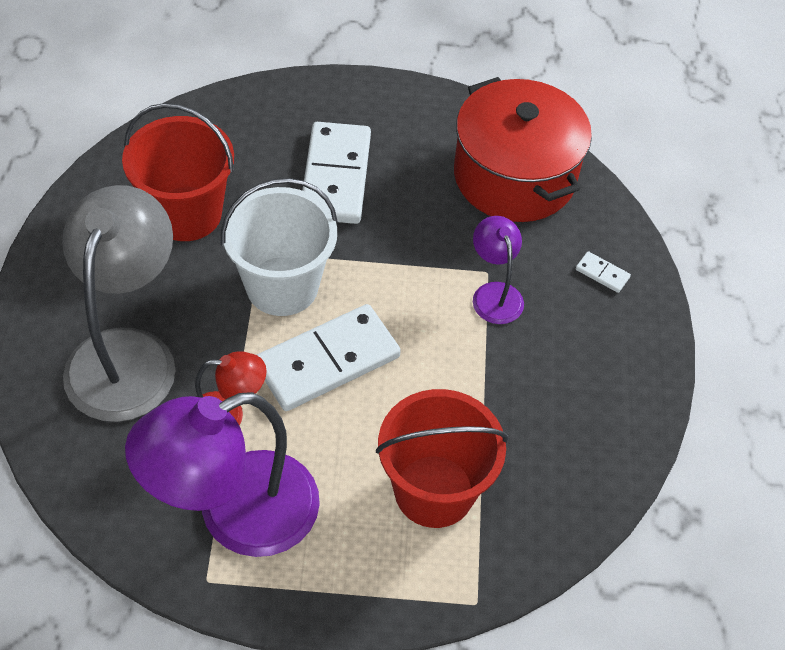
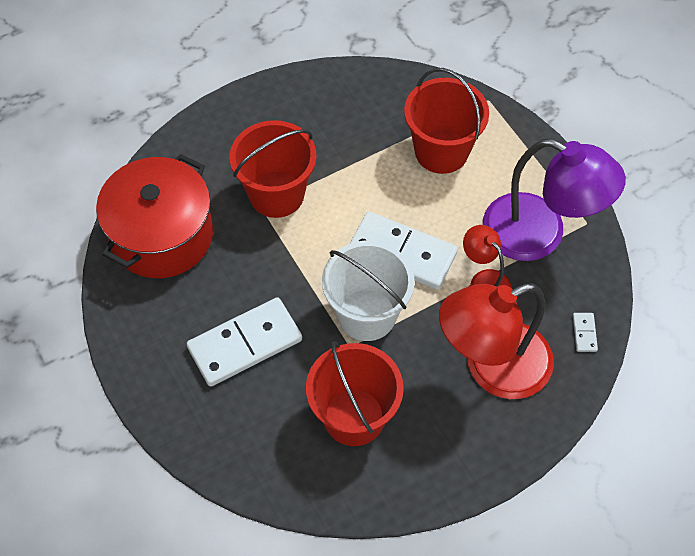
camera: 120 degrees left, 5 degrees up
grey lamp [62,185,175,422] -> red lamp [439,283,554,399]
purple lamp [473,216,524,324] -> red bucket [230,120,316,218]
white domino [576,251,631,293] -> white domino moved to [573,313,598,352]

